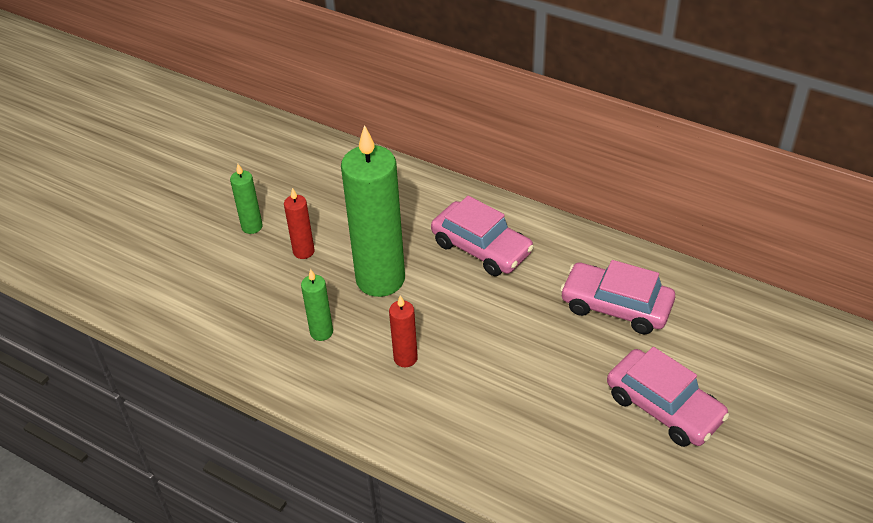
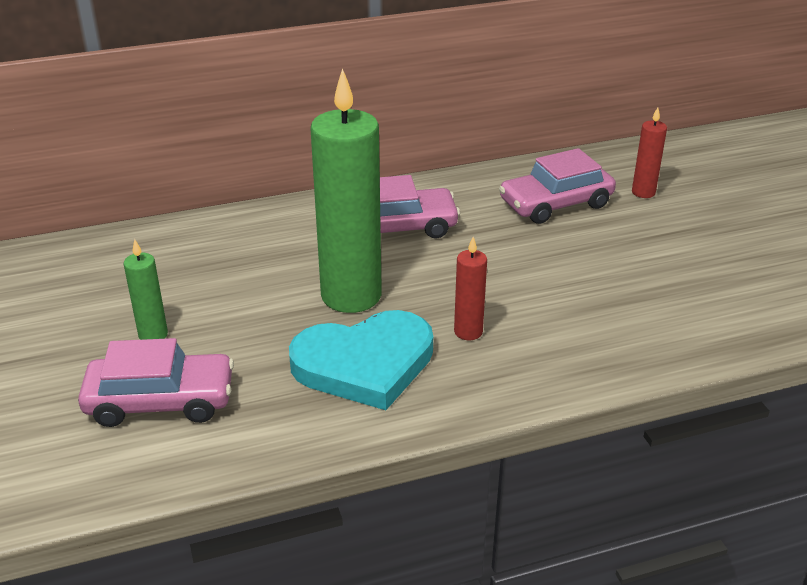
camera: 50 degrees left, 10 degrees down
red candle [284,188,315,259] -> red candle moved to [632,107,667,198]
green candle [301,269,333,341] -> turquoise heart [289,310,433,410]
pink car [607,347,729,447] -> pink car moved to [78,338,234,427]

